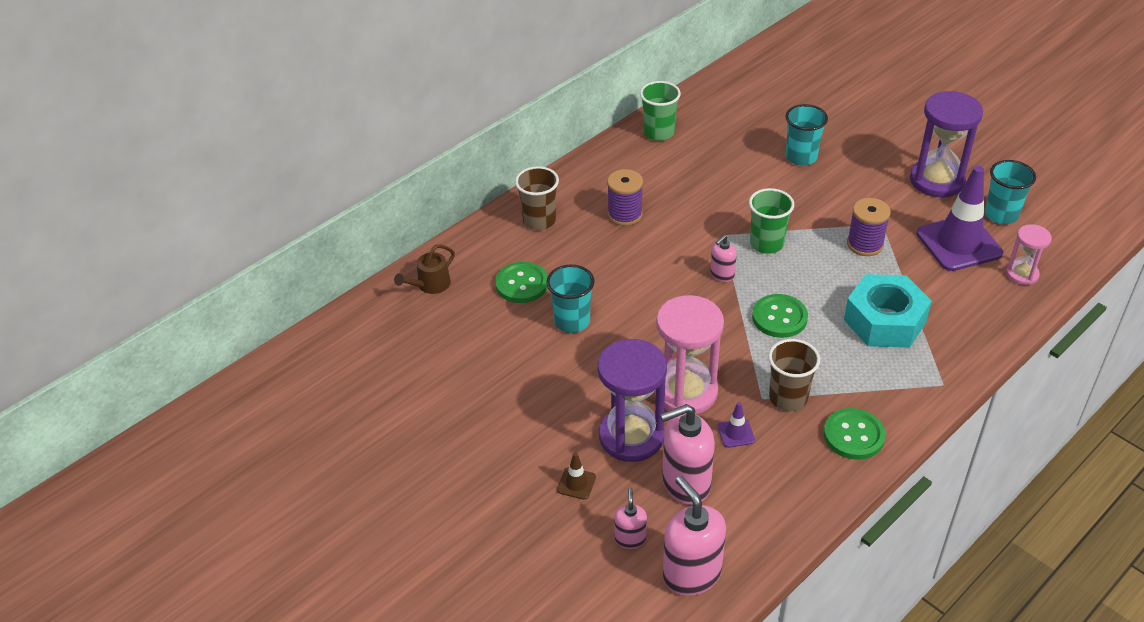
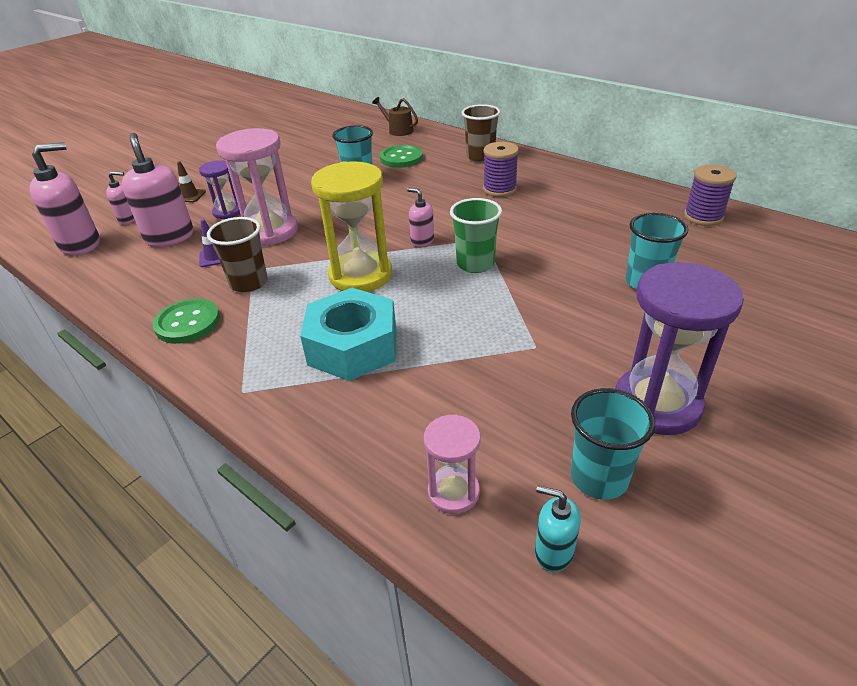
camera: 85 degrees right, 5 degrees down
purple hourglass [598,339,667,462] -> purple hourglass [199,160,240,219], size x0.54
green cup [640,81,681,141] -> none
green button [752,294,808,338] -> yellow hourglass [311,161,392,292]
purple spool [847,198,891,256] -> purple spool moved to [684,165,737,226]
purple traffic cone [917,166,1003,271] -> none
none -> turquoise soap dispenser [535,485,581,572]

